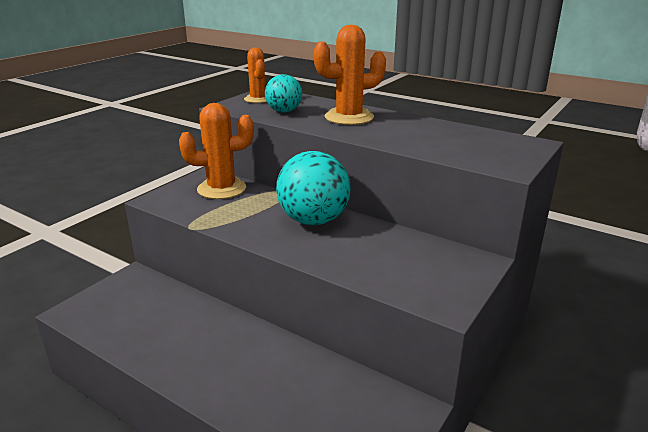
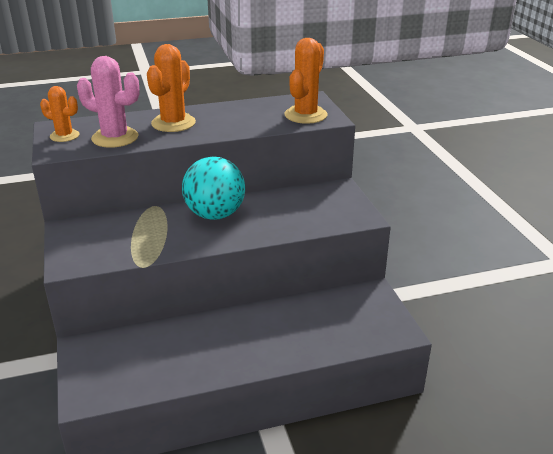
camera: 50 degrees left, 5 degrees up
orange cactus [179,103,254,199] -> orange cactus moved to [284,38,327,124]
turquoise ball [265,74,302,113] -> pink cactus [77,56,140,148]

